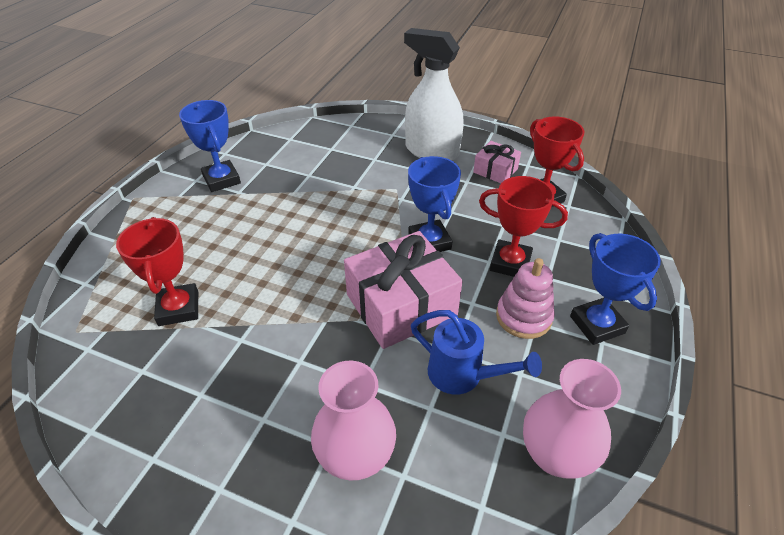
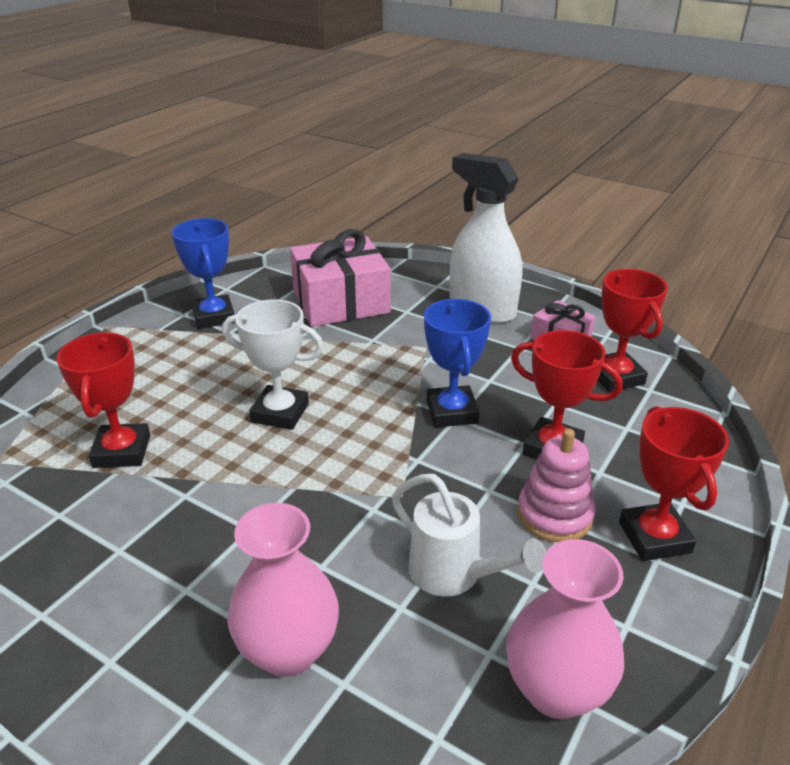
camera: 10 degrees right, 10 degrees down
pink gift [344,231,462,349] -> pink gift moved to [290,229,391,327]
blue watering can [411,310,542,395] -> white watering can [392,474,546,597]
blue trophy [570,233,661,345] -> red trophy [619,406,729,561]
none -> white trophy [222,299,324,430]

